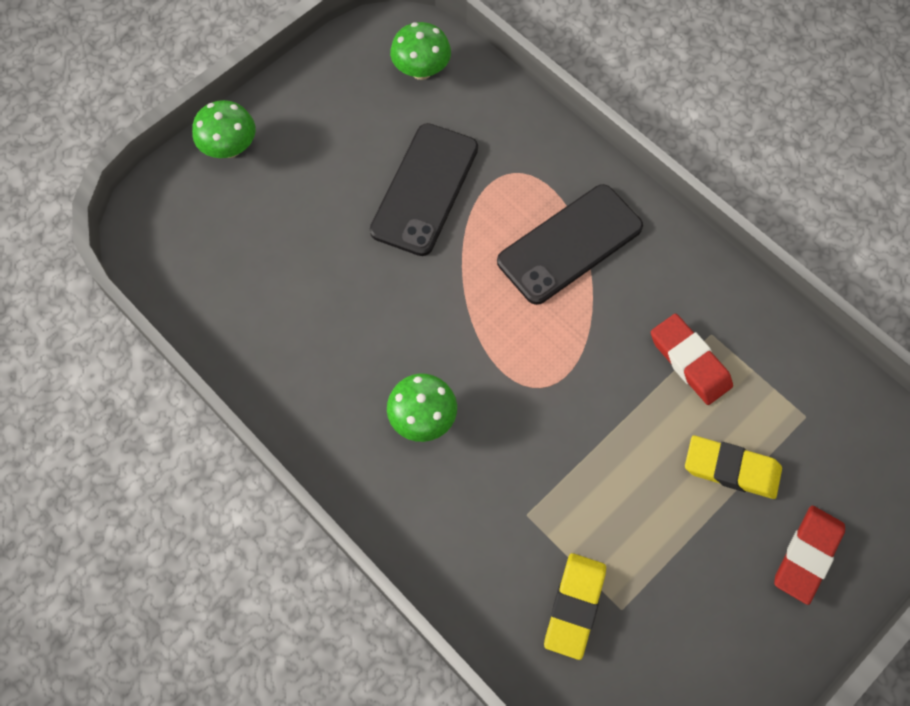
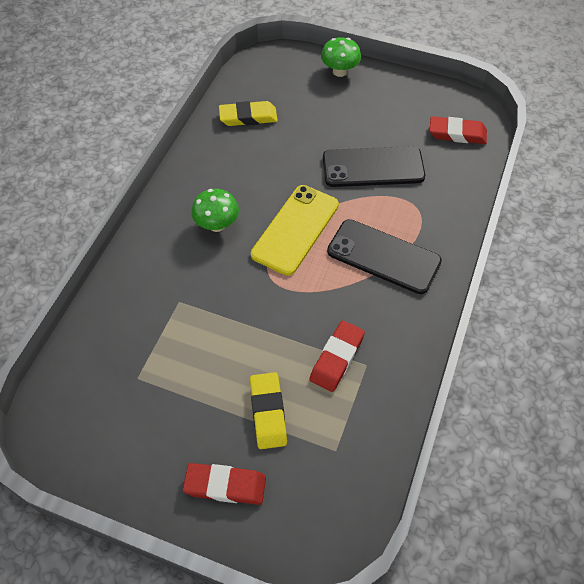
camera: 65 degrees right, 10 degrees down
green mushroom [390,22,451,80] -> red eraser [430,116,487,144]
yellow eraser [544,553,606,660] -> yellow eraser moved to [219,101,278,126]
none -> yellow phone [251,185,339,276]

